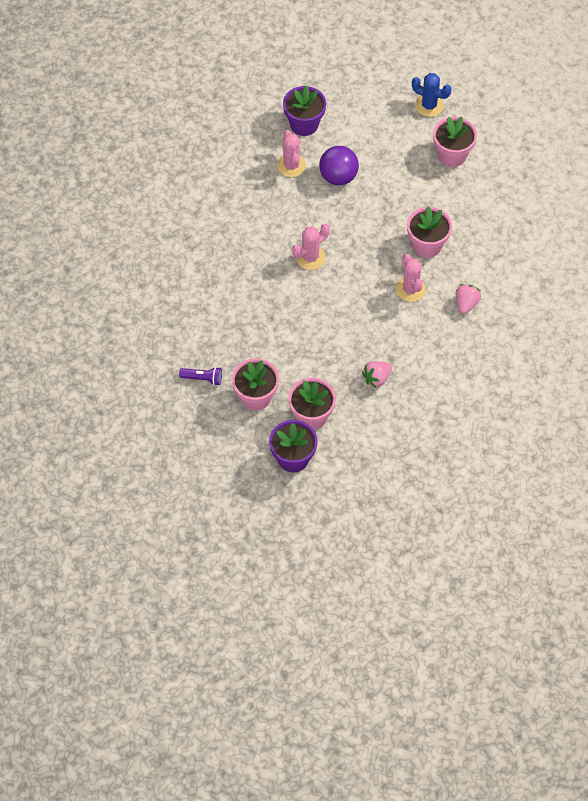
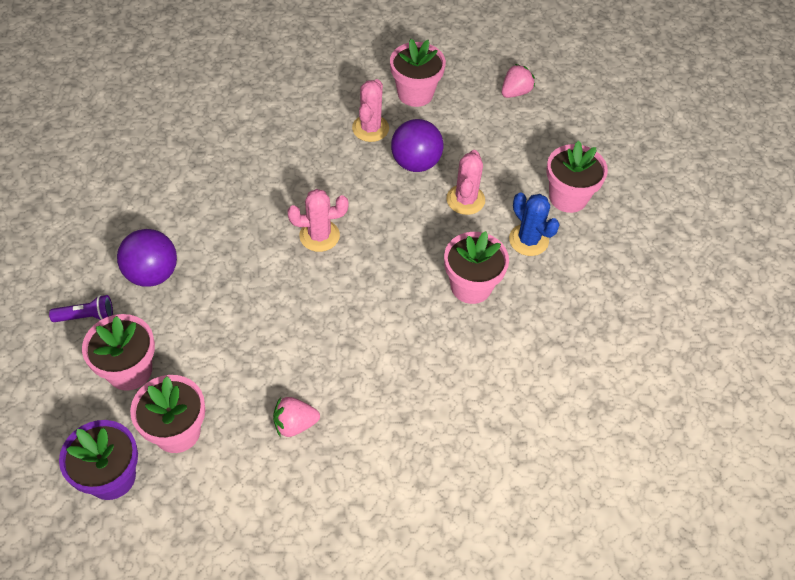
camera: 25 degrees right, 5 degrees down
purple flashlight [179,367,222,386] -> purple flashlight turned 45 degrees counterclockwise [49,295,113,322]
purple flower pot [283,85,326,136] -> pink flower pot [390,39,446,107]
pink cactus [396,254,426,302] -> pink cactus moved to [447,150,485,215]
blue cactus [412,73,451,117] -> blue cactus moved to [509,192,560,256]
pink strawberry [456,284,481,314] -> pink strawberry moved to [502,64,535,98]
none -> purple ball [117,229,177,287]

